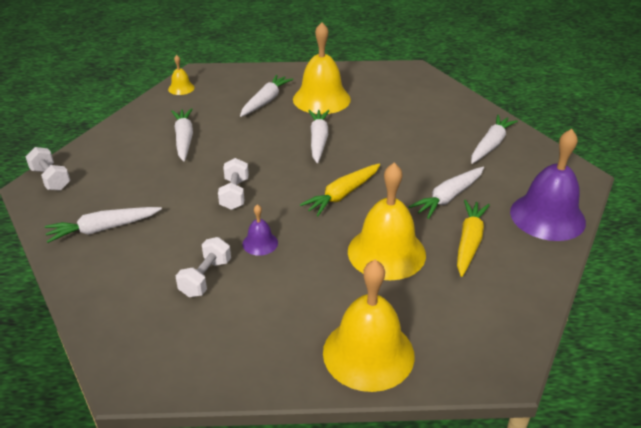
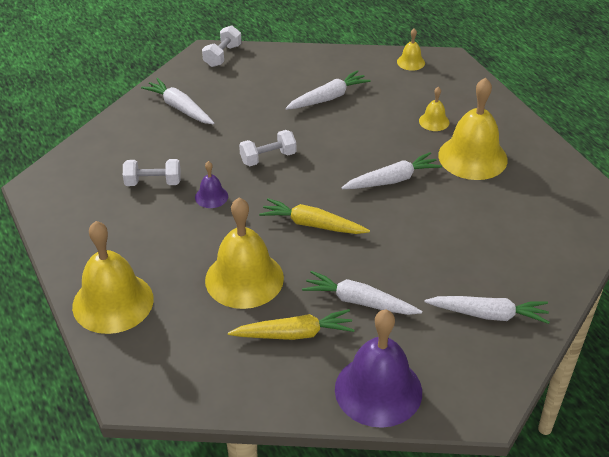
camera: 65 degrees right, 5 degrees up
white carrot [240,75,293,117] -> yellow bell [419,87,449,131]

